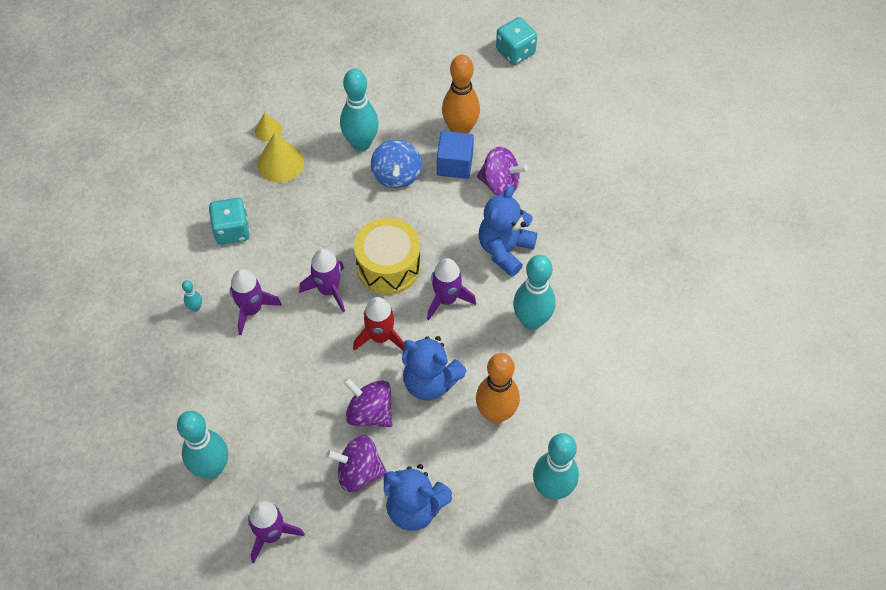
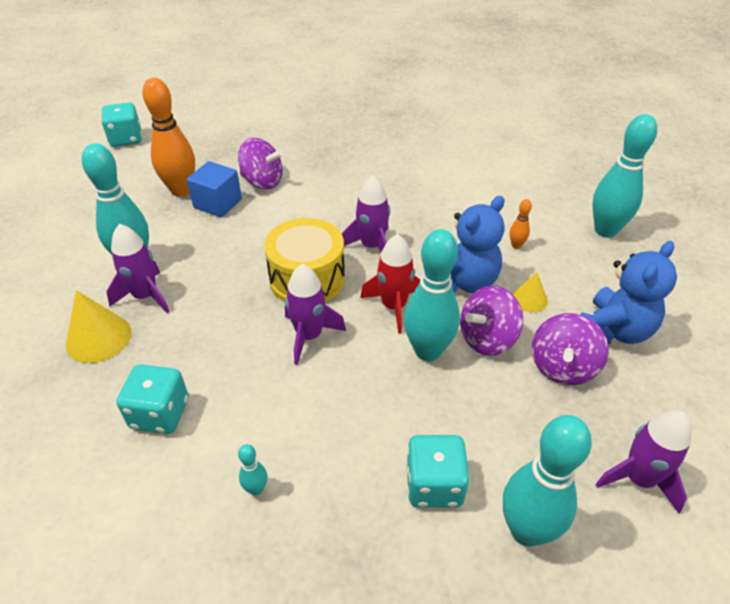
camera: 70 degrees left, 15 degrees down
purple rocket [230,269,282,335] -> purple rocket moved to [106,224,170,313]
yellow cone [255,113,282,141] -> yellow cone moved to [513,272,548,312]
blue spinning top [371,140,422,189] -> none
orange bowling pin [476,353,520,424] -> orange bowling pin [510,199,532,249], size x0.43
purple spinning top [477,146,528,195] -> purple spinning top turned 75 degrees clockwise [238,138,284,189]
blue teddy bear [478,186,538,277] -> none
turquoise bowling pin [513,255,556,330] -> turquoise bowling pin moved to [404,229,460,361]
none -> turquoise dice [406,435,470,507]

